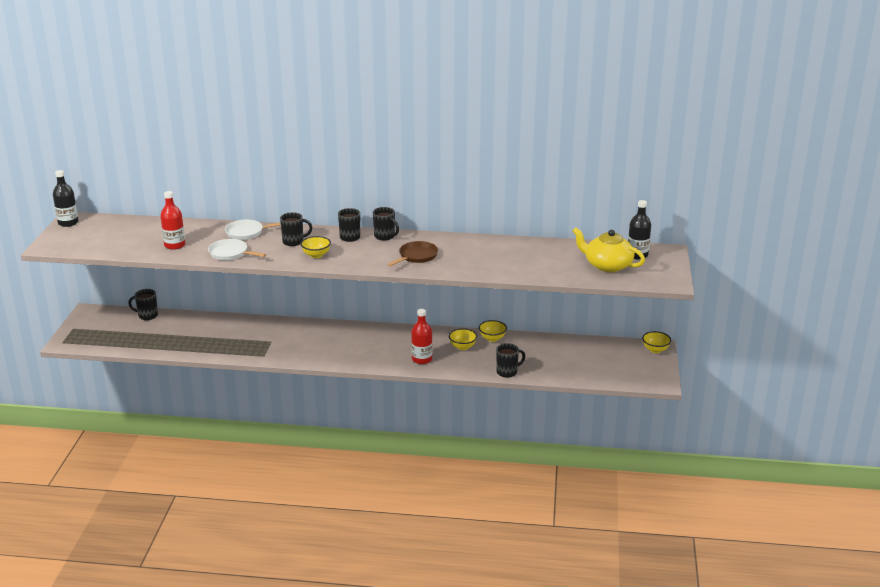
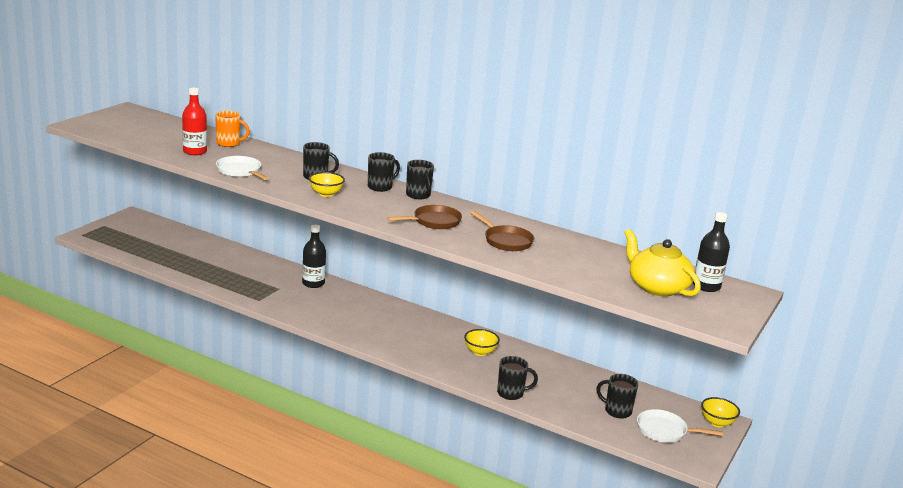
camera: 20 degrees right, 5 degrees down
black bottle [53,170,79,227] -> black bottle moved to [302,225,326,288]
black mug [128,289,158,320] -> black mug moved to [596,374,638,419]
white pan [225,220,281,240] -> white pan moved to [637,409,723,443]
red bottle [411,309,432,364] -> none
yellow bowl [479,320,507,342] -> none
none -> orange mug [215,111,250,147]
none -> brown pan [471,211,534,251]

